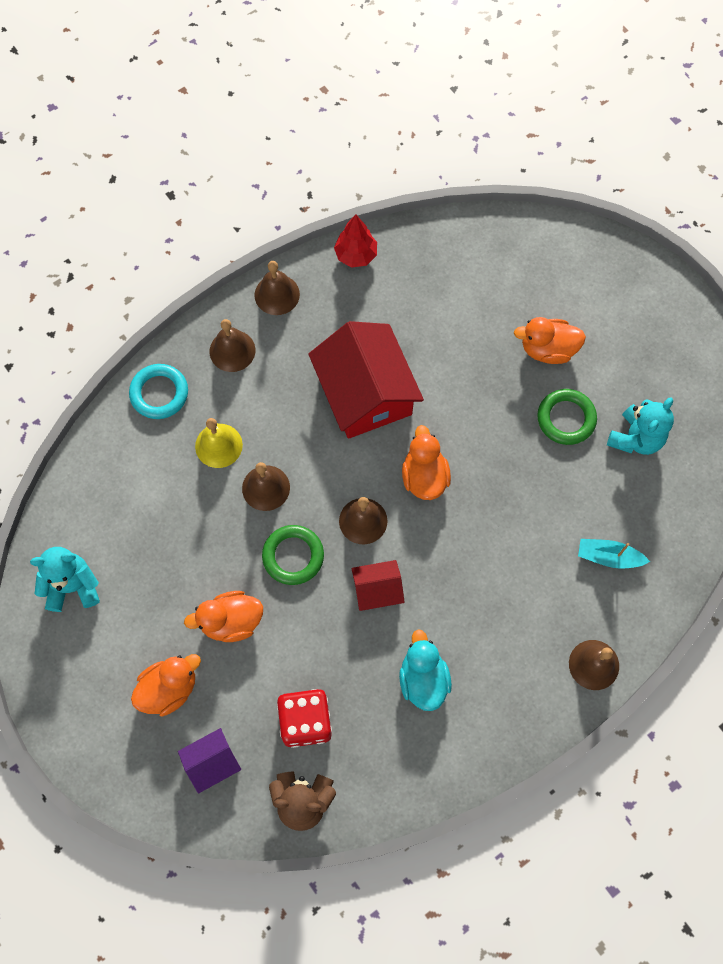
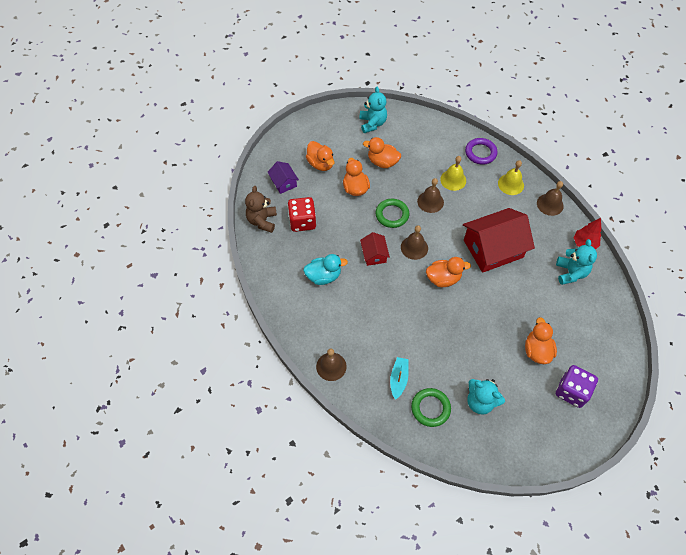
camera: 90 degrees right, 10 degrees down
turquoise ring [129,364,188,419] -> purple ring [465,138,497,165]
brown bell [210,319,255,372] -> yellow bell [498,160,524,195]
green ring [537,389,597,445] -> green ring moved to [411,388,451,427]
none -> orange duck [363,137,401,168]
none -> turquoise teddy bear [556,239,597,285]
none -> purple dice [556,365,598,408]

